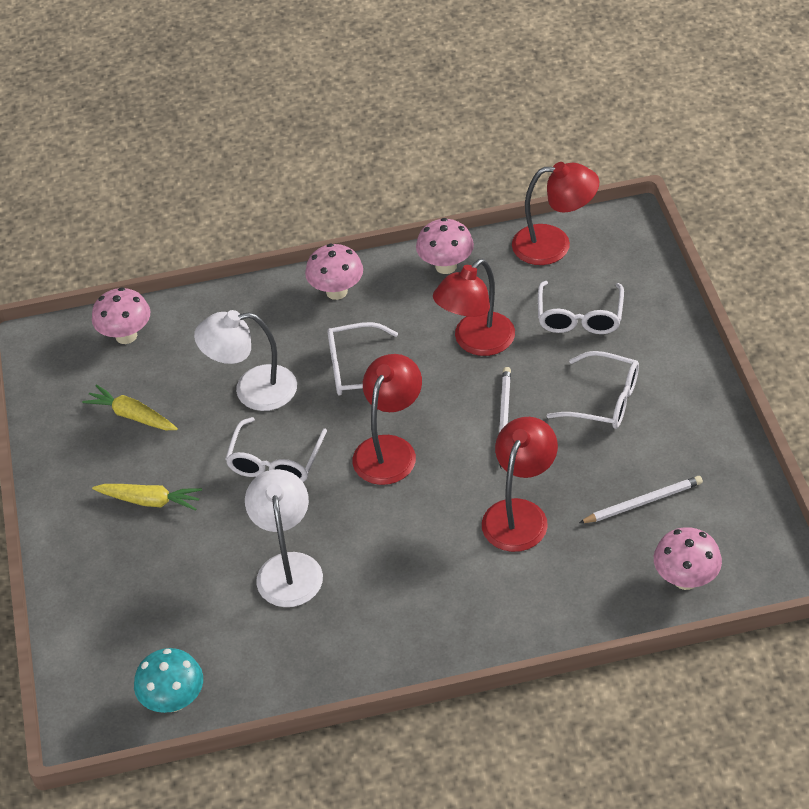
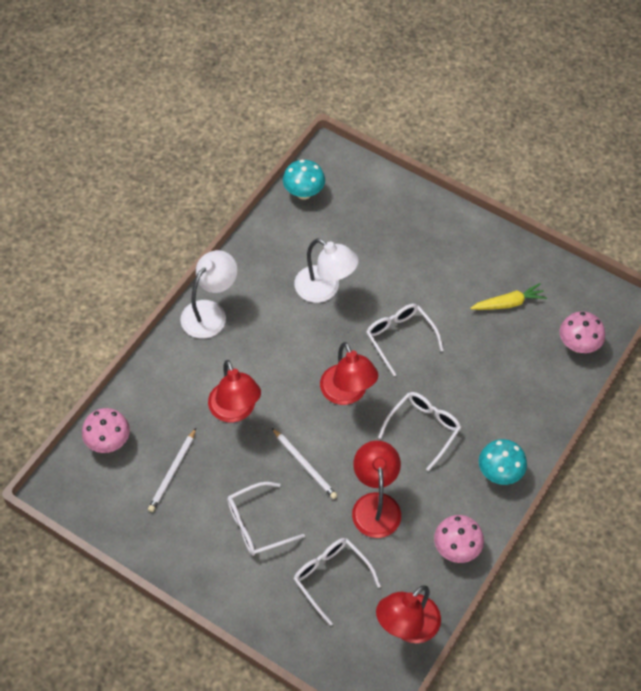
camera: 130 degrees right, 10 degrees up
yellow carrot [92,484,202,511] -> none
white lamp [194,310,297,411] -> white lamp moved to [181,250,237,339]
pink mushroom [305,244,363,300] -> turquoise mushroom [479,439,527,485]

